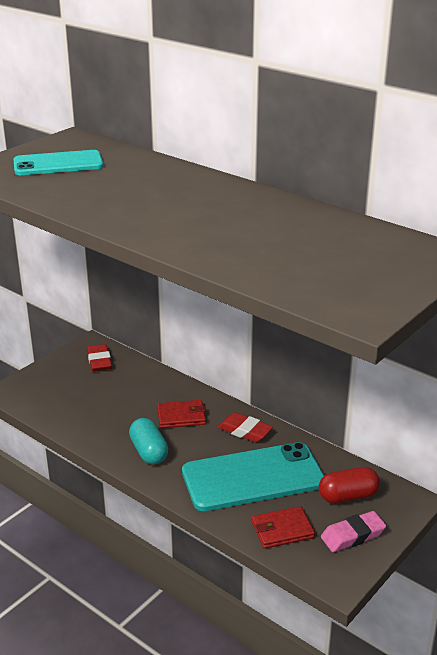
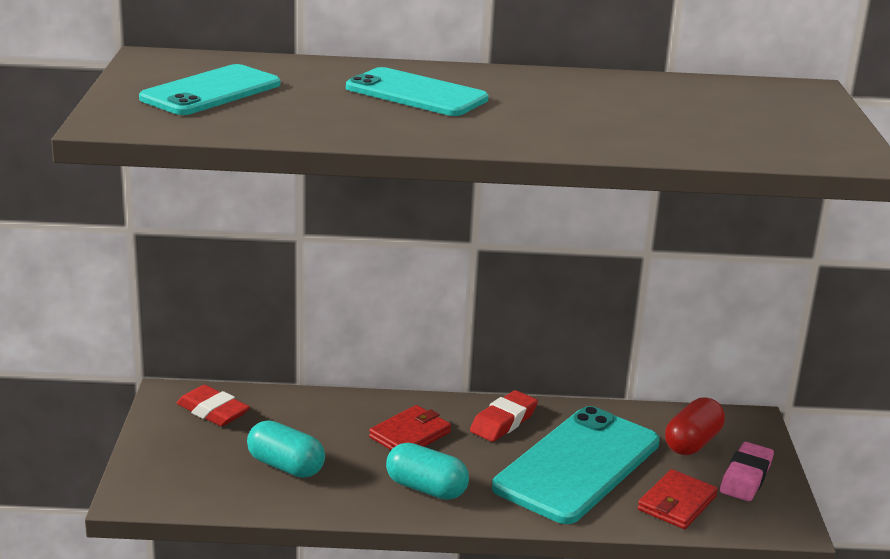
camera: 40 degrees left, 5 degrees down
red eraser [218,412,273,442] -> red eraser turned 45 degrees counterclockwise [470,390,538,442]
none -> turquoise capsule [247,421,325,478]
none -> turquoise phone [346,67,488,116]

